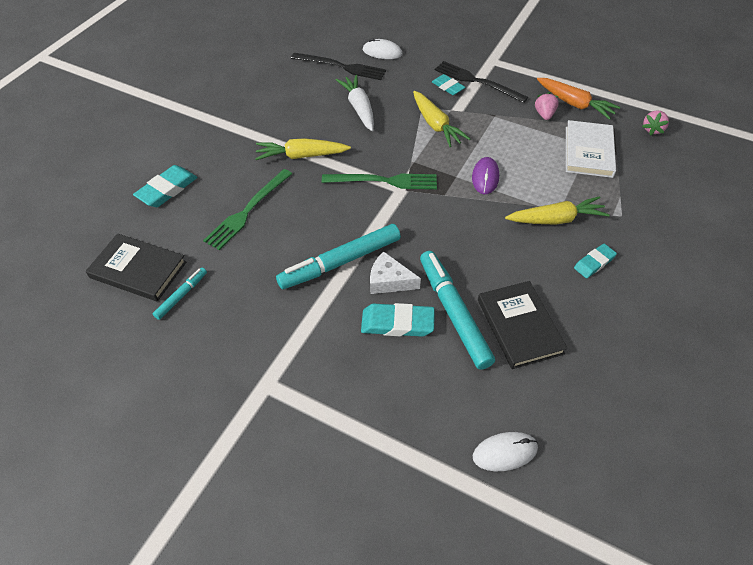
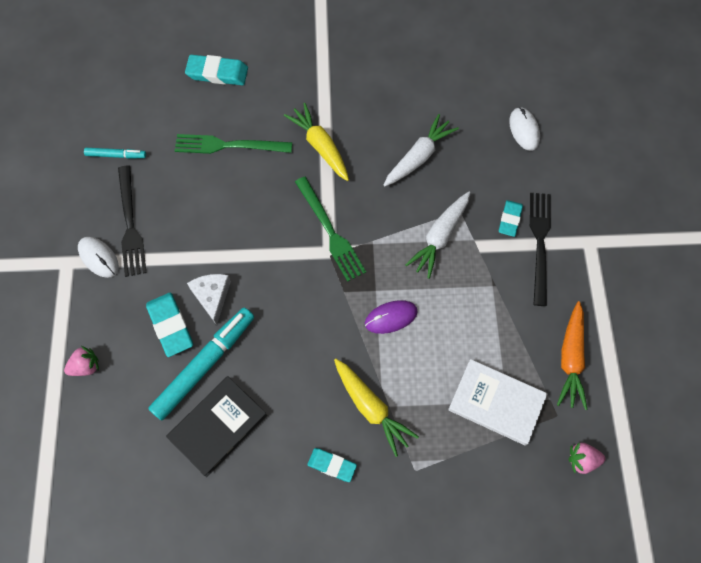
camera: 60 degrees right, 15 degrees up
black book [86,234,186,302] -> none
turquoise marker [276,224,401,289] -> none
black fork [291,53,386,80] -> black fork moved to [118,165,146,277]
yellow carrot [413,91,471,147] -> white carrot [405,192,470,279]
white mouse [473,432,538,471] -> white mouse moved to [78,237,119,278]
pink strawberry [534,92,559,120] -> pink strawberry moved to [64,346,99,376]
white book [566,120,616,178] -> white book turned 45 degrees clockwise [448,359,548,446]

